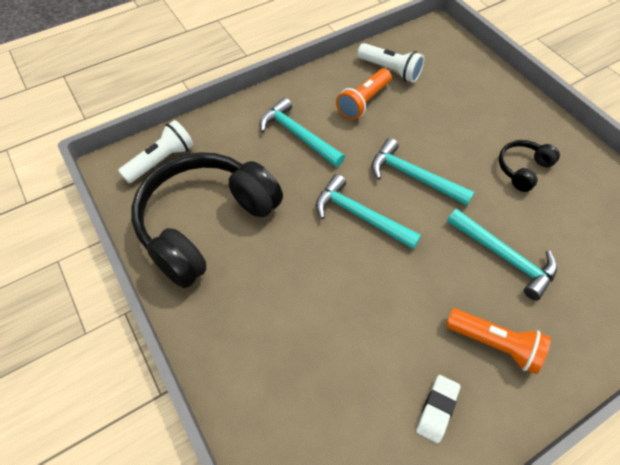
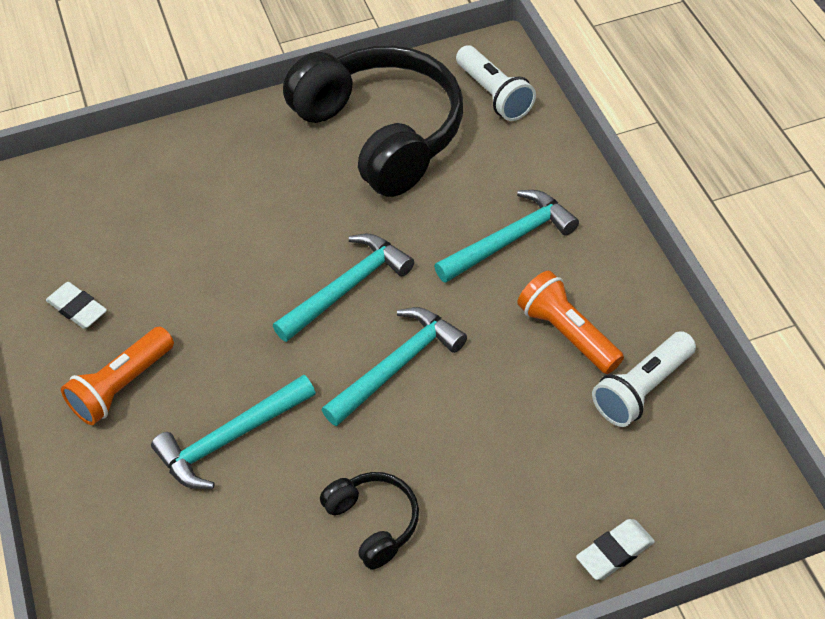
camera: 105 degrees right, 5 degrees down
none -> white eraser [576,519,655,580]

